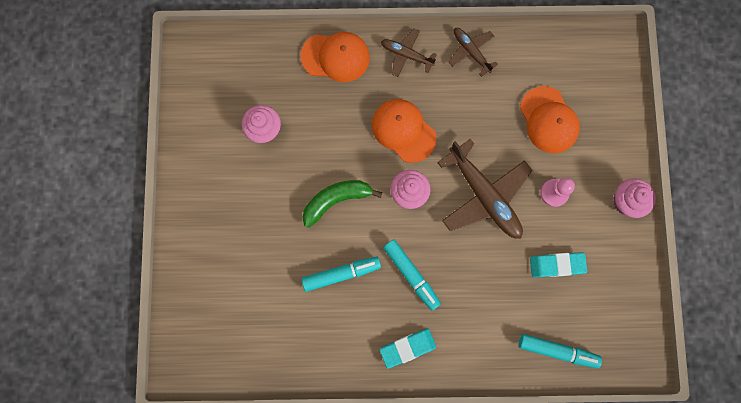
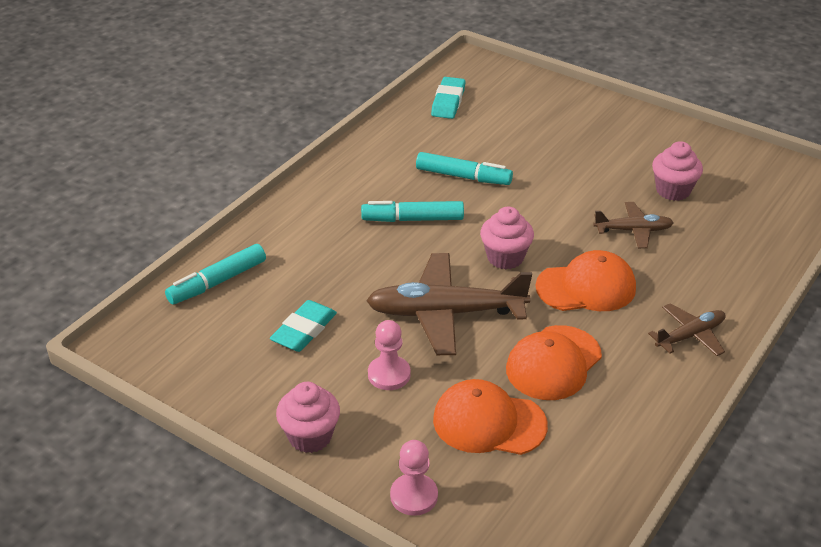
camera: 125 degrees right, 40 degrees down
orange cap [301,32,370,82] -> orange cap moved to [506,325,602,400]
green banana [302,180,382,228] -> none
turquoise marker [302,256,381,292] -> turquoise marker turned 90 degrees counterclockwise [416,152,513,185]
turquoise eraser [380,328,436,369] -> turquoise eraser moved to [431,77,466,119]
brown plane [449,28,498,77] -> brown plane moved to [593,202,674,248]
none -> pink pawn [390,440,438,516]

